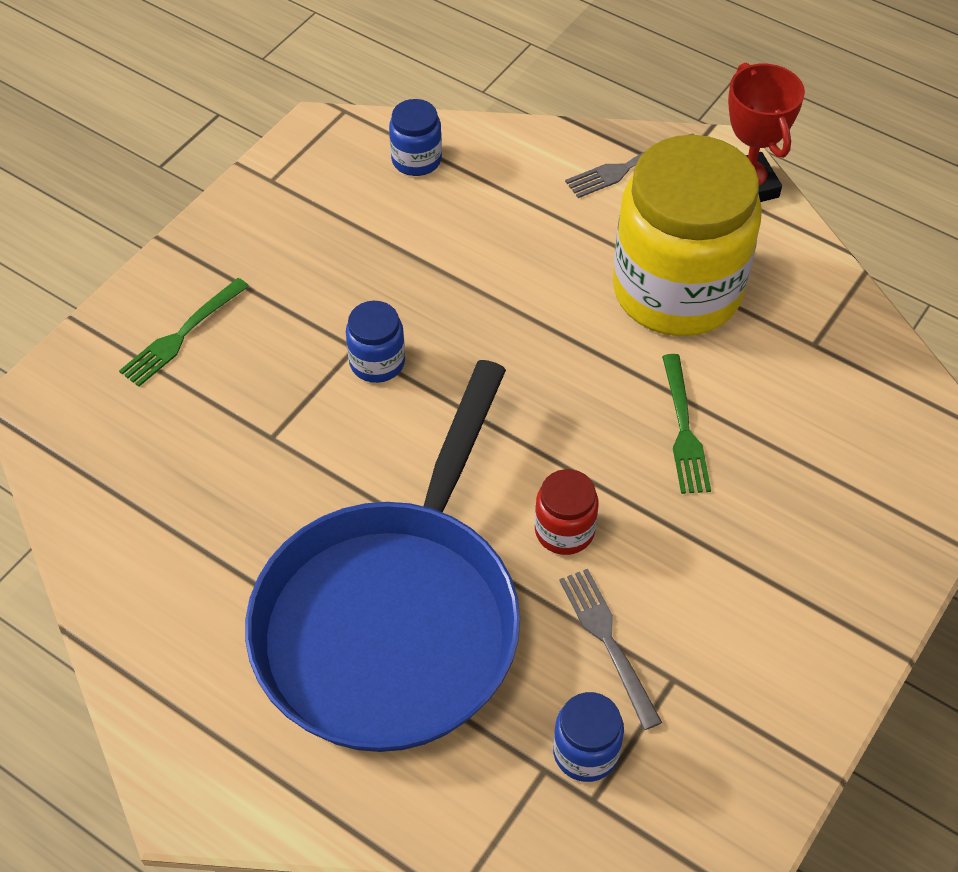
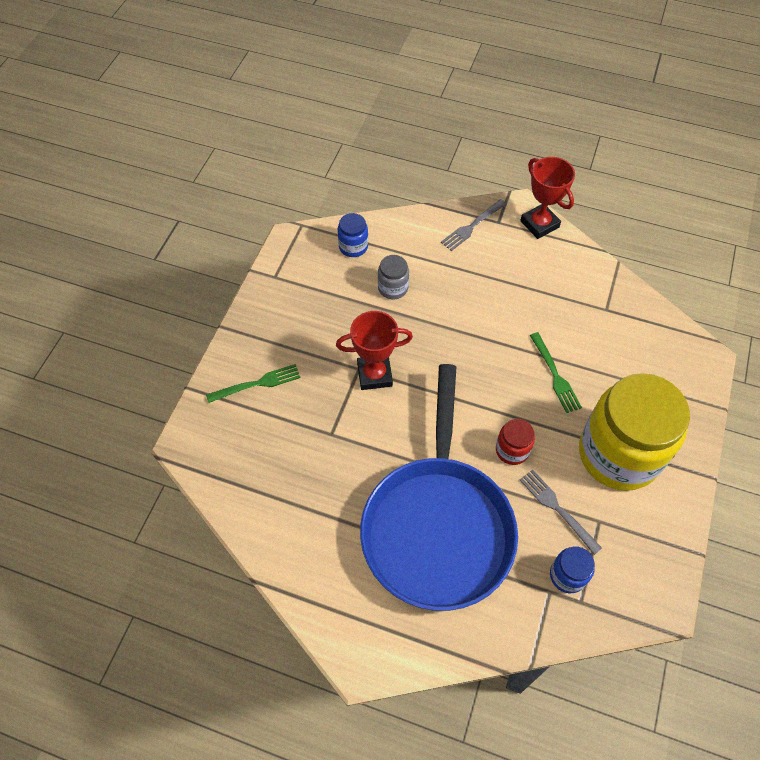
camera: 15 degrees left, 5 degrees up
green fork [119,278,249,387] -> green fork turned 135 degrees counterclockwise [206,364,300,403]
blue jar [346,301,405,383] -> red trophy [336,311,413,390]
yellow jar [613,135,762,336] -> yellow jar moved to [579,373,690,491]
none -> grey jar [378,255,409,299]

